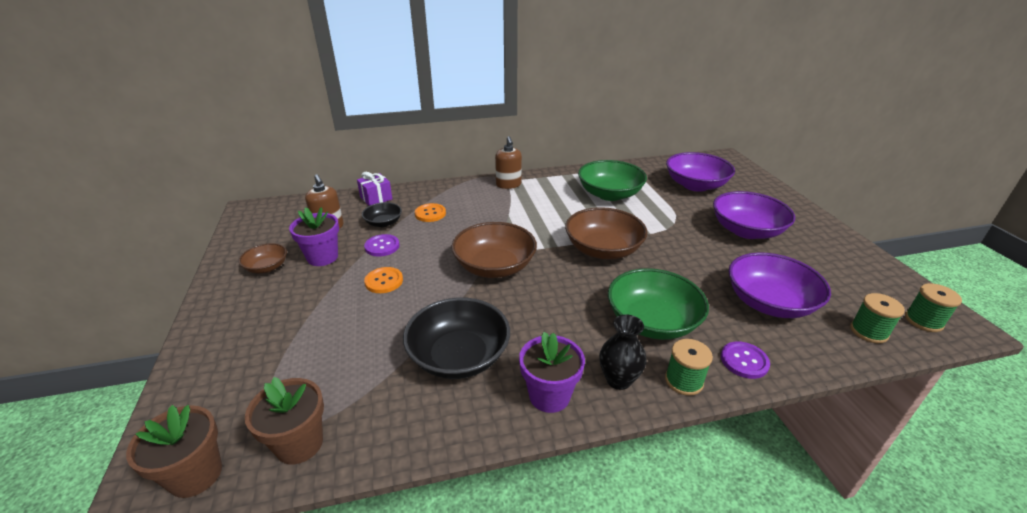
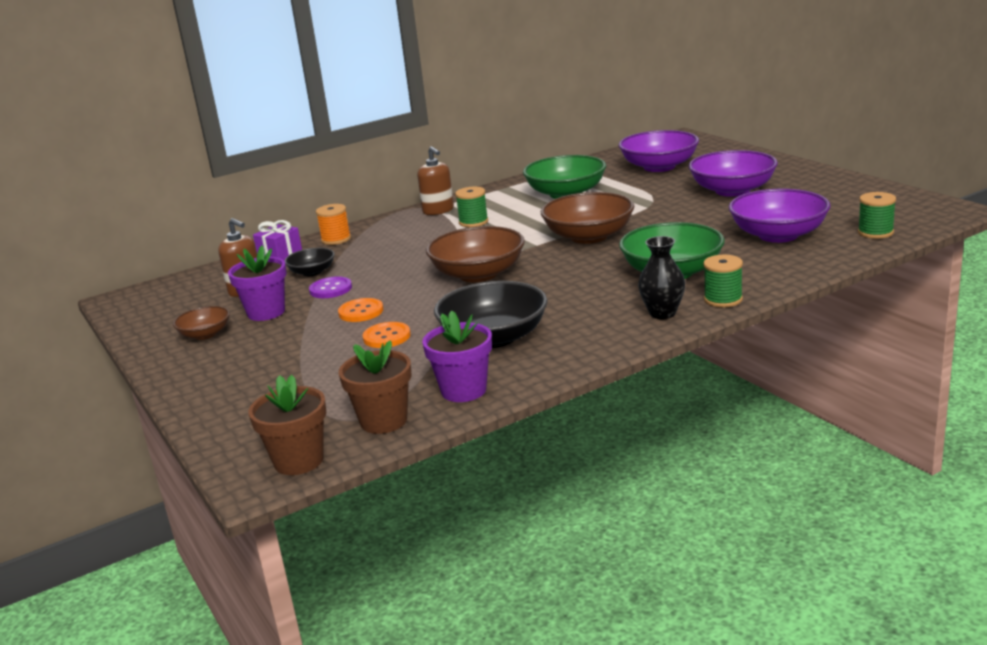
camera: 15 degrees left, 10 degrees down
orange button [415,203,446,222] -> orange button moved to [363,322,411,348]
purple flower pot [519,332,585,413] -> purple flower pot moved to [422,310,492,402]
purple button [721,341,770,379] -> none
green spool [905,283,962,332] -> green spool moved to [455,187,488,227]
none -> orange spool [316,204,351,245]

